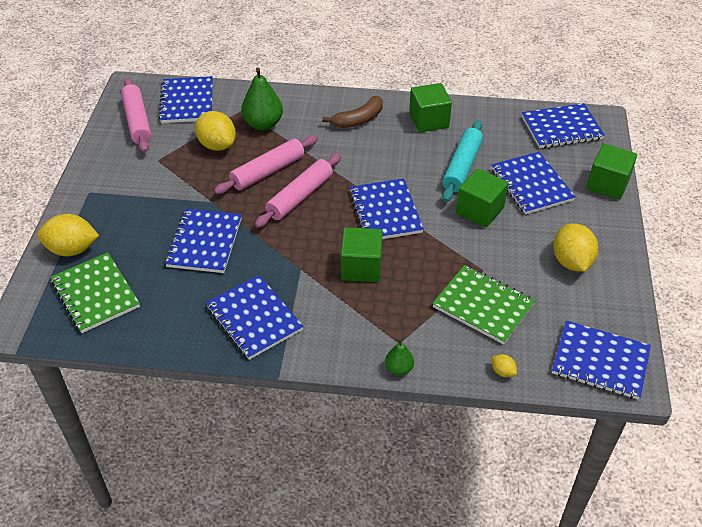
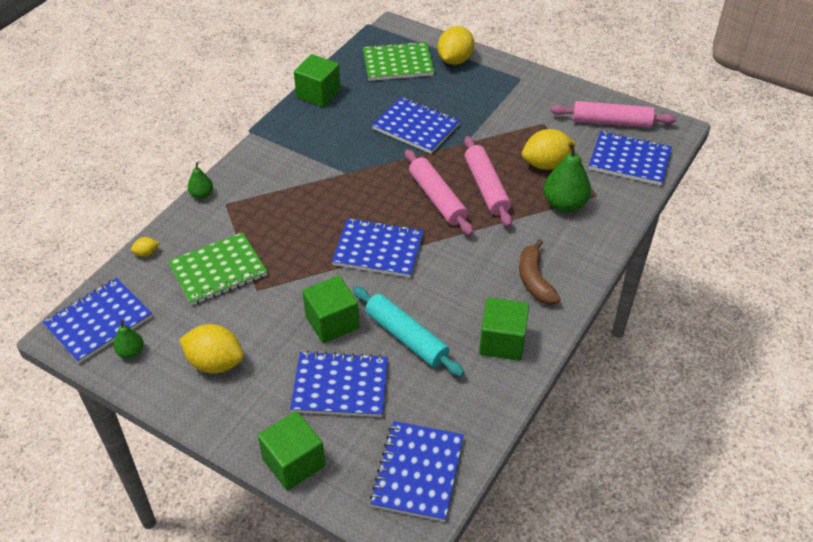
camera: 115 degrees right, 0 degrees up
blue notebook [206,275,304,360] -> none
green cube [341,227,383,282] -> green cube moved to [294,54,341,107]
none -> green pear [114,319,144,359]

